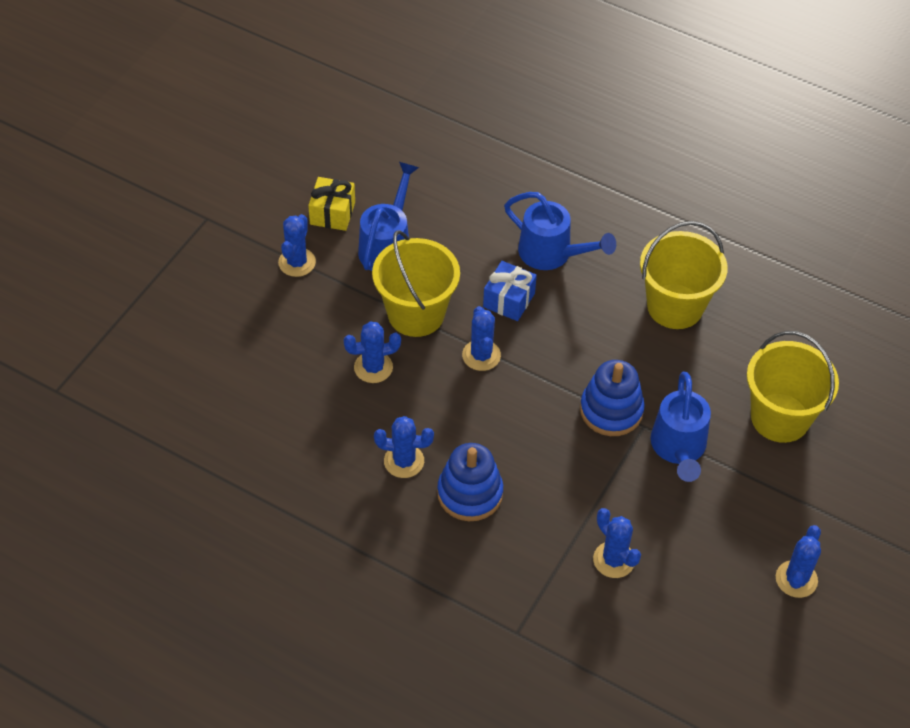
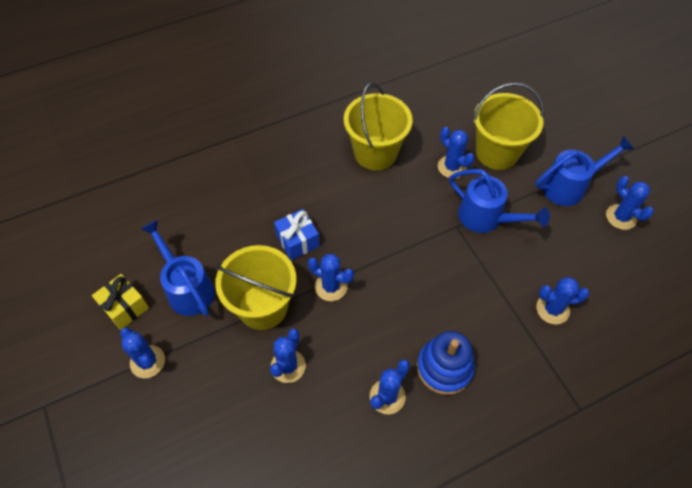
camera: 55 degrees left, 5 degrees up
blue watering can [504,192,616,270] -> blue watering can moved to [536,136,634,206]
blue stacking toy [580,360,645,436] -> none
none -> blue cactus [438,127,475,178]

